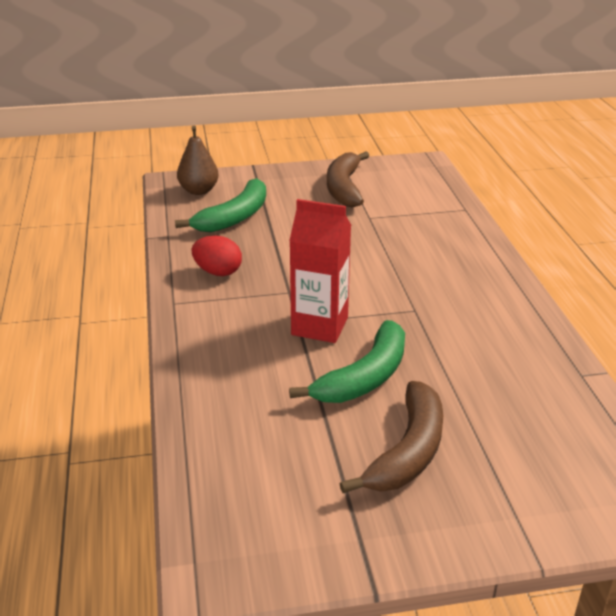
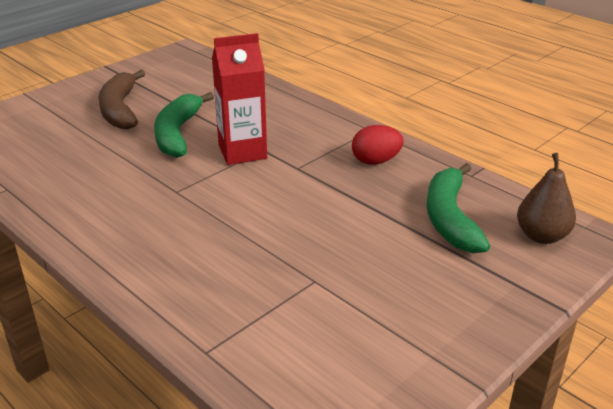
camera: 145 degrees right, 0 degrees up
brown banana [327,152,369,208] -> none

